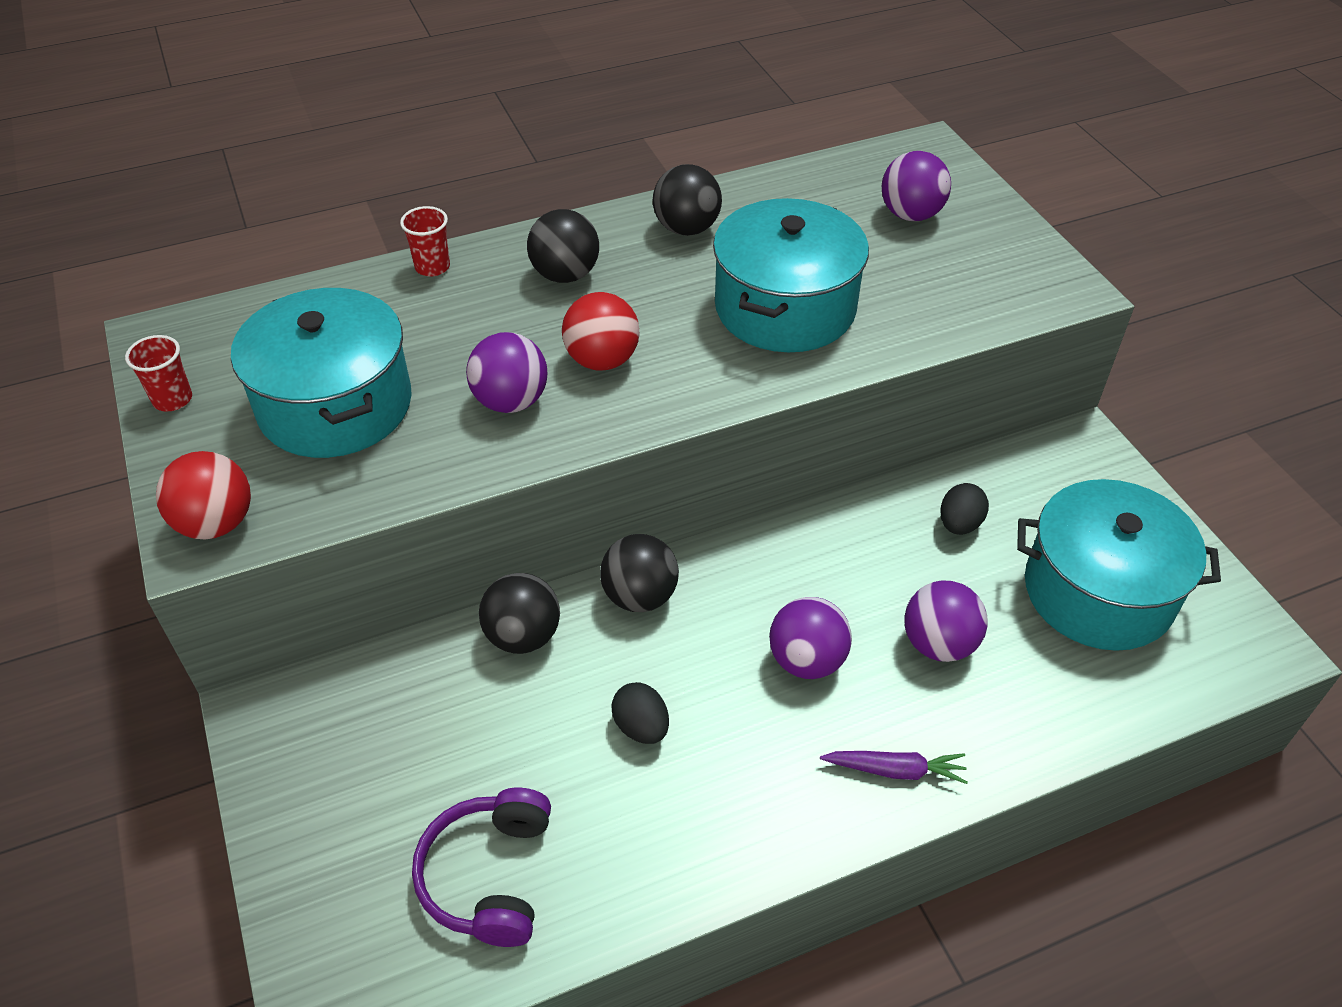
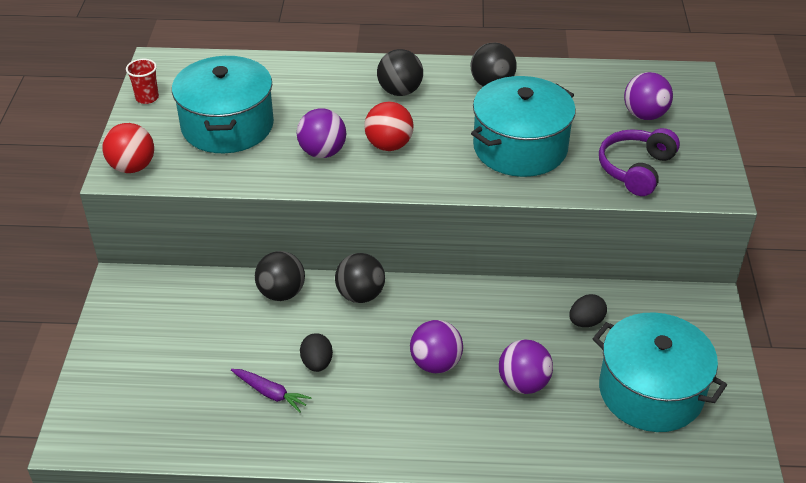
camera: 25 degrees right, 5 degrees down
red cup [400,206,450,276] -> none
purple headphones [412,788,551,947] -> purple headphones moved to [599,128,680,196]
purple carrot [820,751,968,784] -> purple carrot moved to [231,369,312,413]

